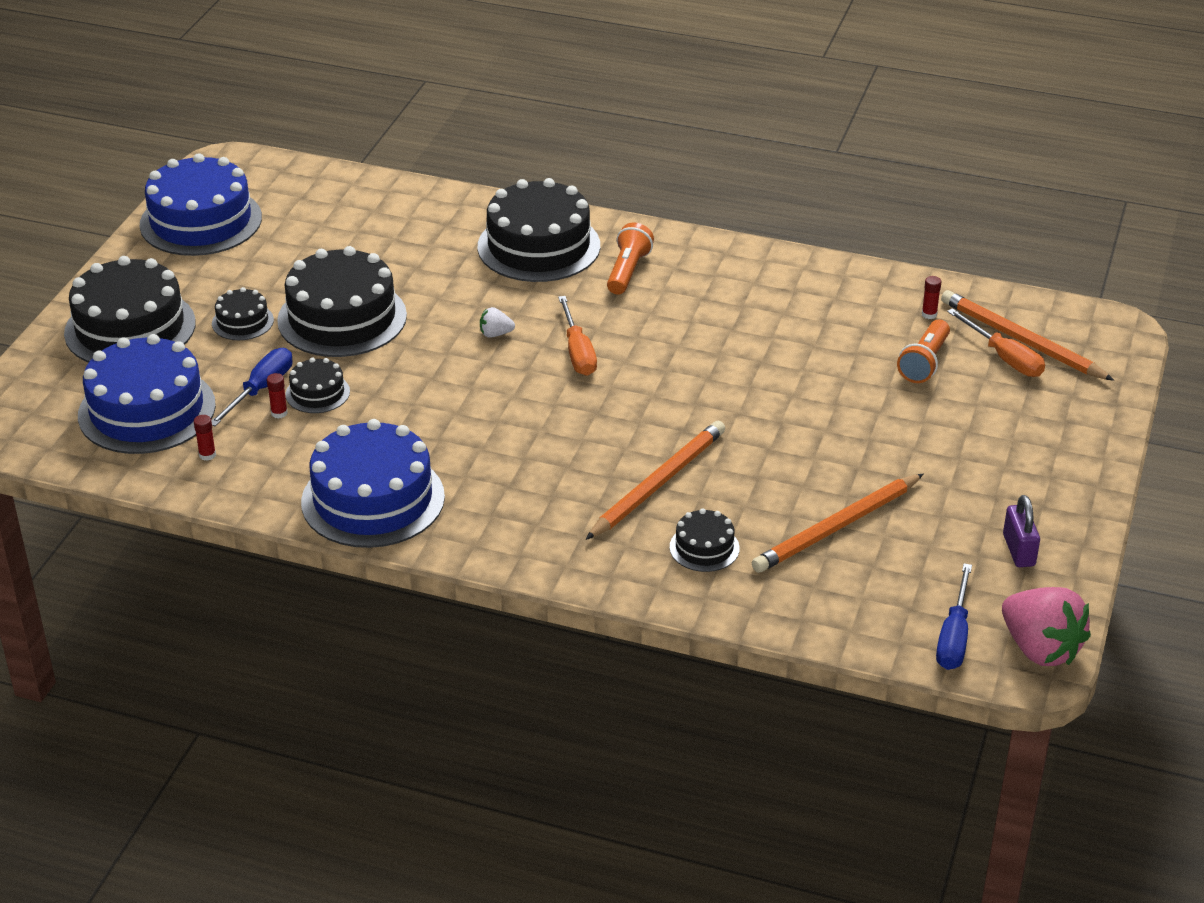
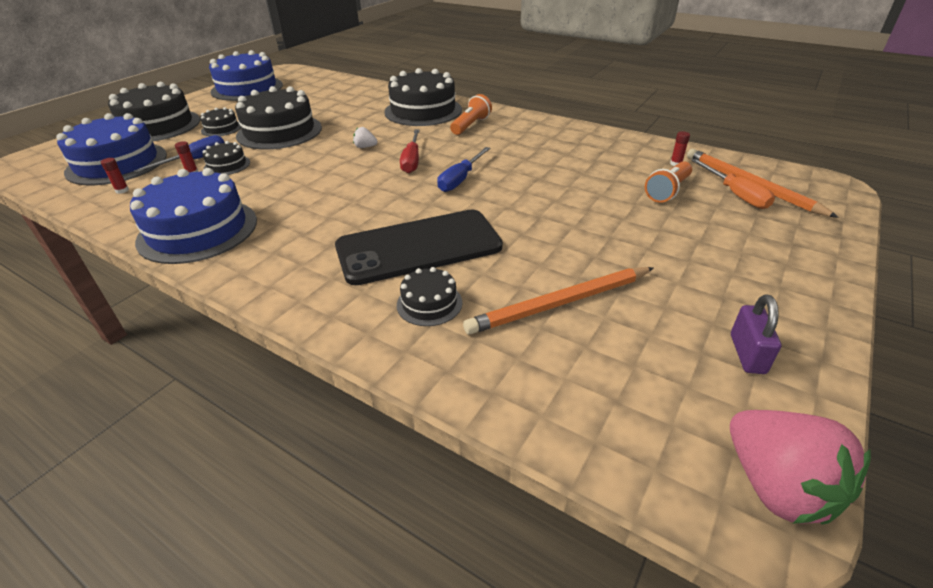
camera: 15 degrees right, 0 degrees up
orange screwdriver [558,296,597,376] -> red screwdriver [400,130,420,173]
orange pencil [586,421,725,540] -> black phone [335,210,503,285]
blue screwdriver [936,563,972,670] -> blue screwdriver moved to [437,147,491,192]

